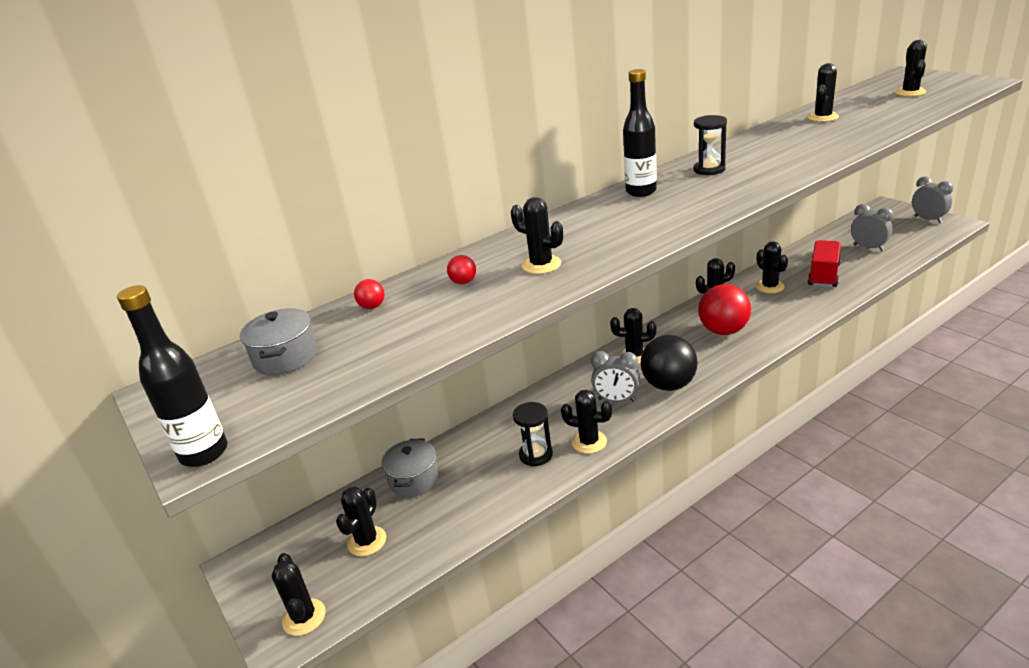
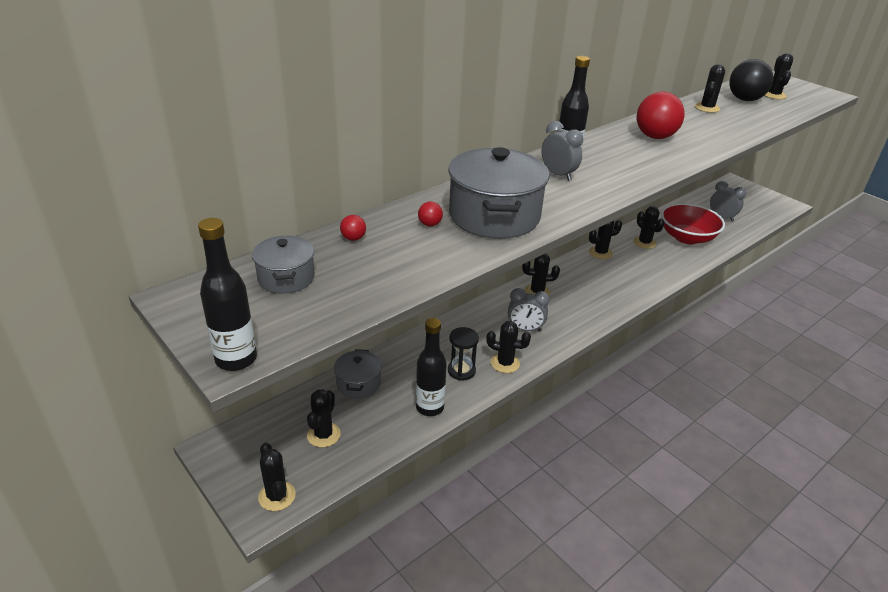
camera: 10 degrees left, 5 degrees up
black cactus [511,197,563,274] -> grey pot [448,147,549,239]
black ball [641,335,698,391] -> black ball moved to [729,59,773,101]
black hourglass [694,115,727,175] -> none
red ball [698,284,751,335] -> red ball moved to [637,92,685,139]
red truck [808,240,841,287] -> red bowl [661,203,725,244]
grey clock [912,176,953,223] -> grey clock moved to [541,121,583,181]
none -> black bottle [416,318,447,416]

